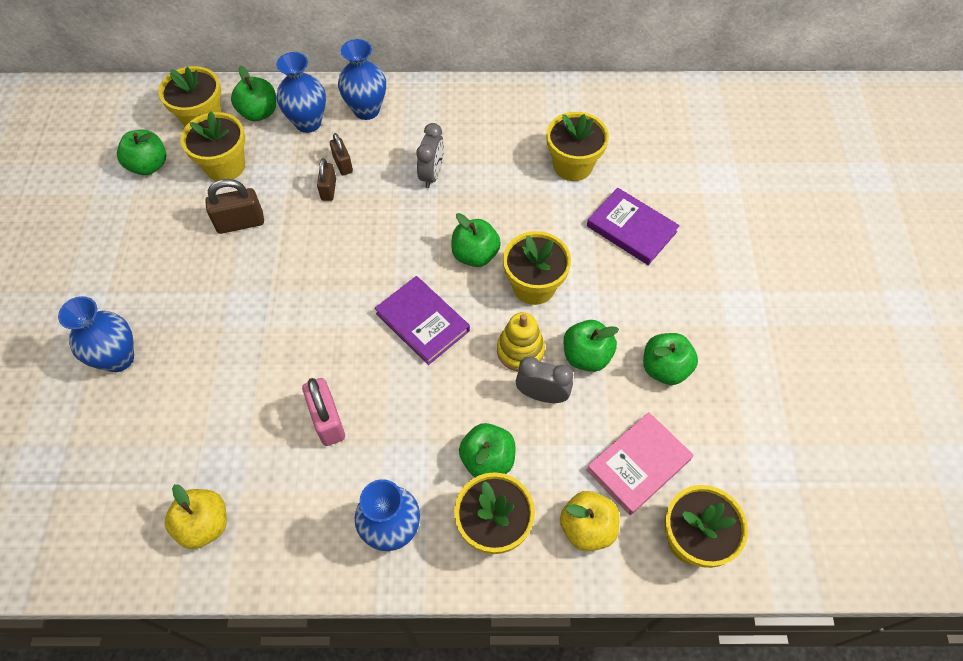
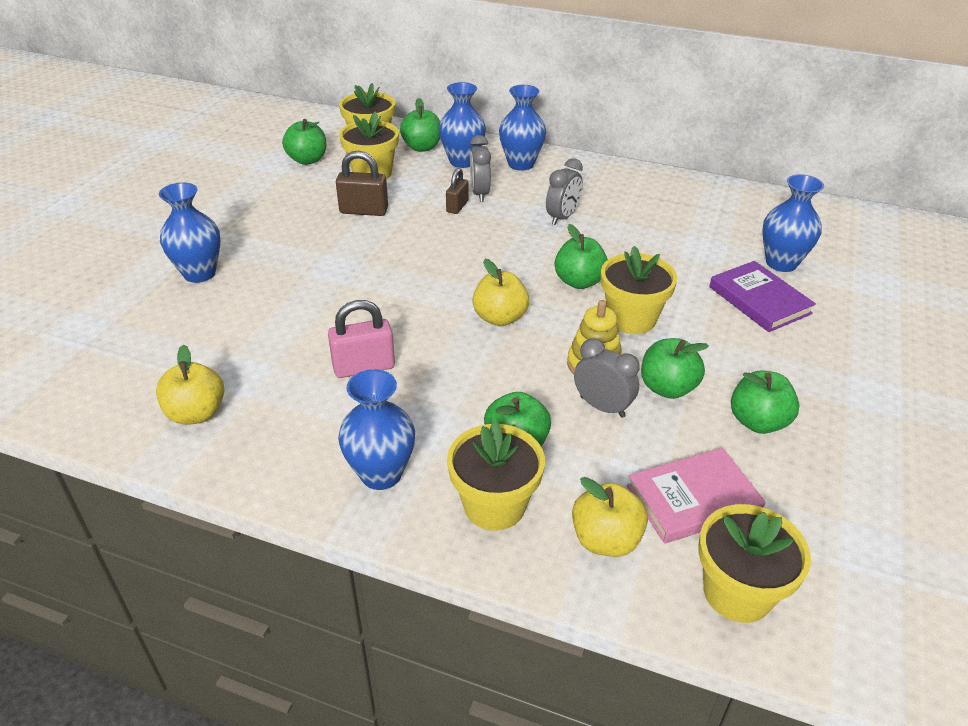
camera: 20 degrees right, 20 degrees down
pink padlock [302,378,345,446] -> pink padlock turned 75 degrees clockwise [328,300,395,378]
brown padlock [330,133,353,175] -> grey clock [470,135,491,202]
purple book [375,276,470,365] -> yellow apple [472,259,529,326]
yellow flower pot [546,112,609,181] -> none
none -> blue vase [762,174,824,272]

